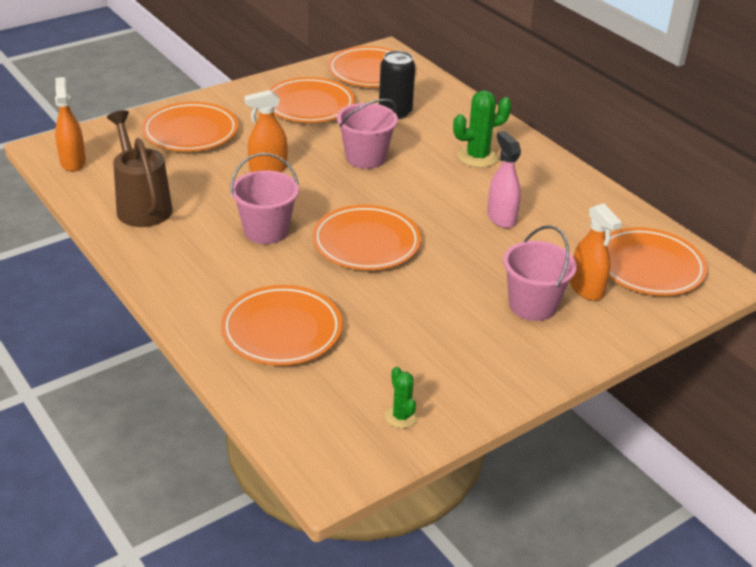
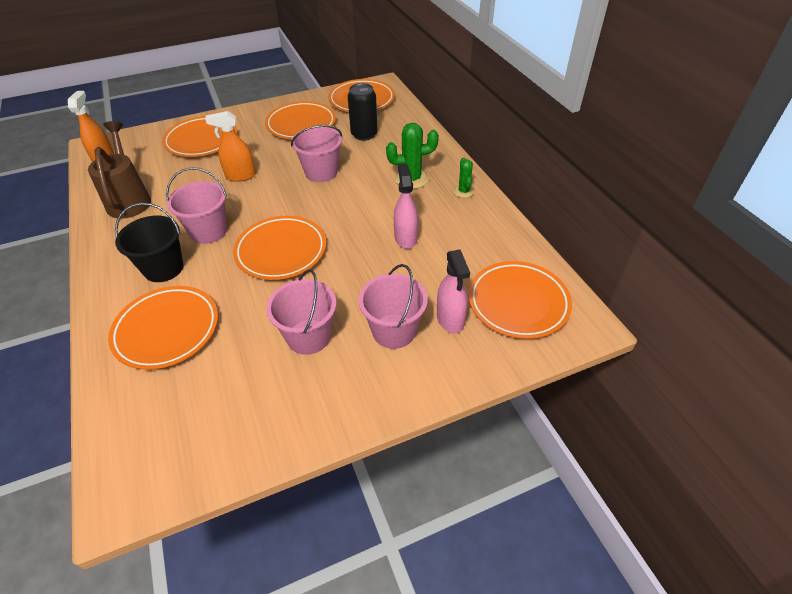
camera: 15 degrees right, 10 degrees up
green cactus [385,366,418,428] -> green cactus moved to [454,158,474,198]
orange spray bottle [570,203,622,301] -> pink spray bottle [437,250,470,334]
none -> black bucket [115,203,184,282]
none -> pink bucket [266,269,336,355]

